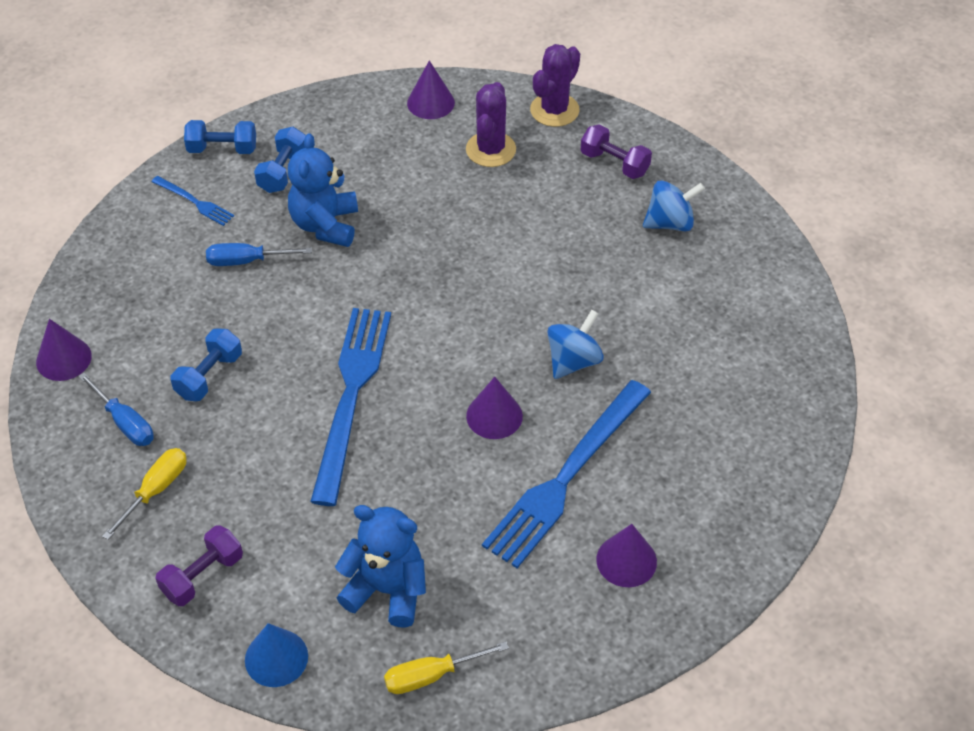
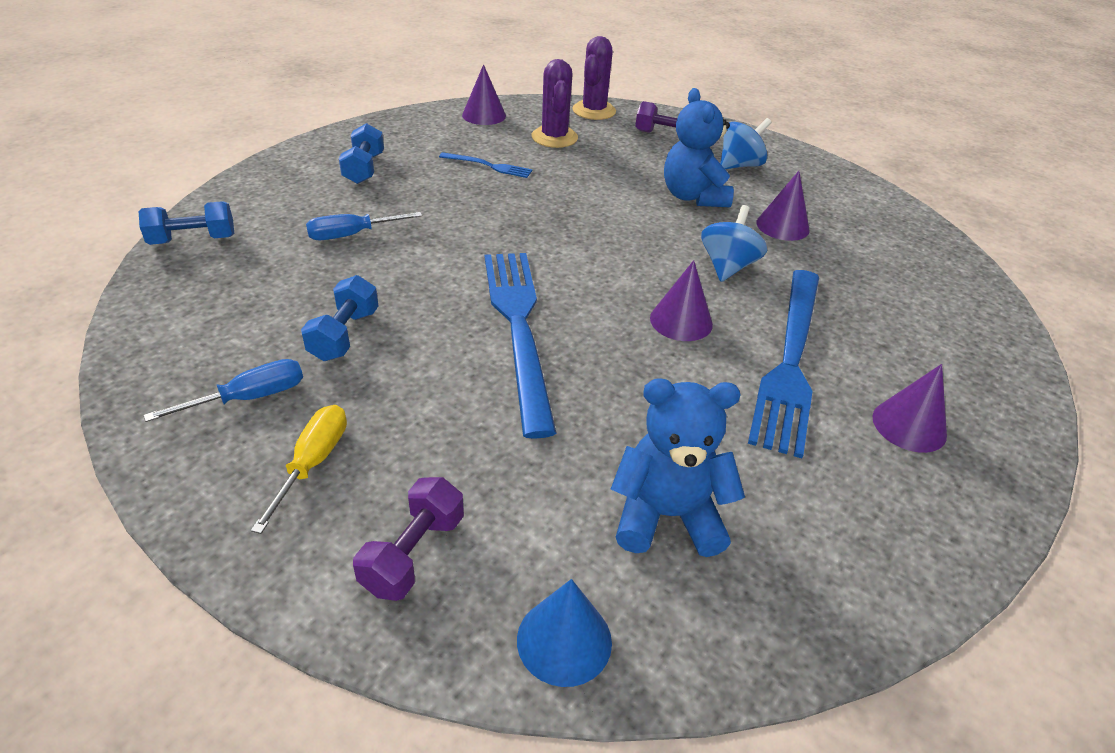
camera: 20 degrees left, 10 degrees down
purple cone [36,319,92,381] -> purple cone moved to [756,171,810,241]
blue screwdriver [78,373,154,446] -> blue screwdriver turned 60 degrees counterclockwise [144,359,303,422]
blue fork [151,176,234,226] -> blue fork moved to [439,152,532,178]
blue dumbbell [184,120,256,154] -> blue dumbbell moved to [139,201,234,245]
blue teddy bear [288,133,358,247] -> blue teddy bear moved to [664,88,734,207]
yellow screwdriver [384,641,509,694] -> none

